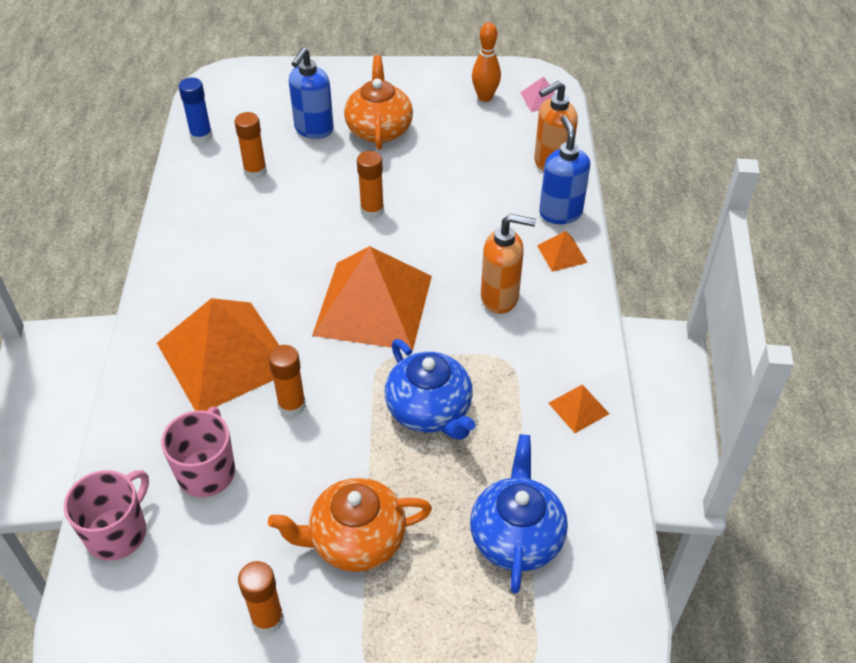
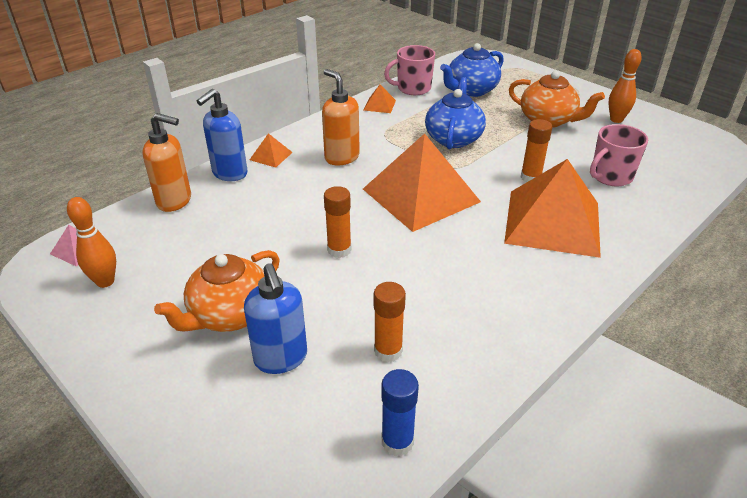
camera: 135 degrees left, 10 degrees down
pink mug [64,470,149,561] -> pink mug moved to [384,45,435,95]
orange glue stick [238,561,284,634] -> orange bowling pin [609,49,642,123]
blue soap dispenser [289,47,334,139] -> blue soap dispenser turned 90 degrees clockwise [244,263,307,374]

